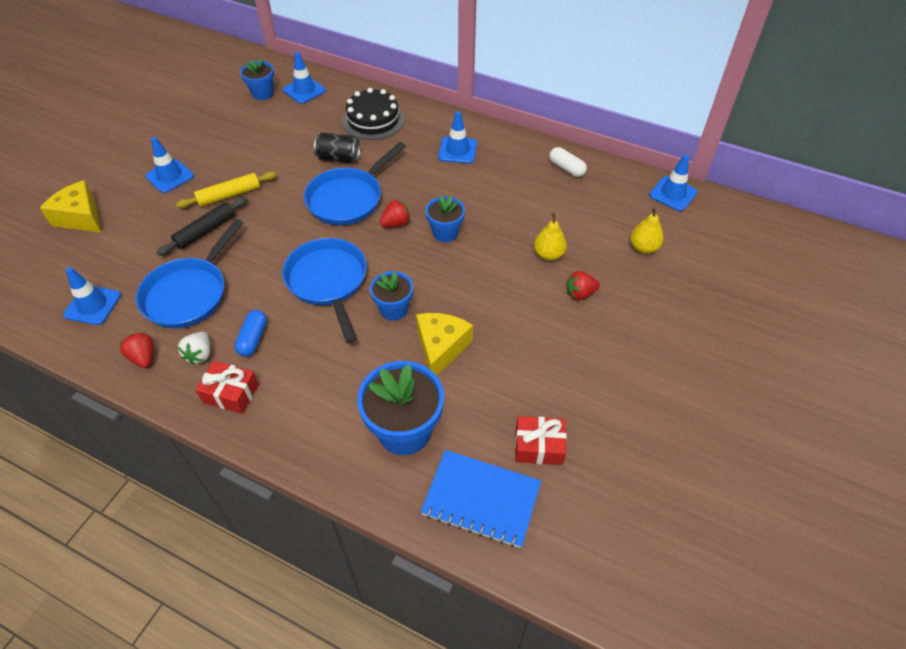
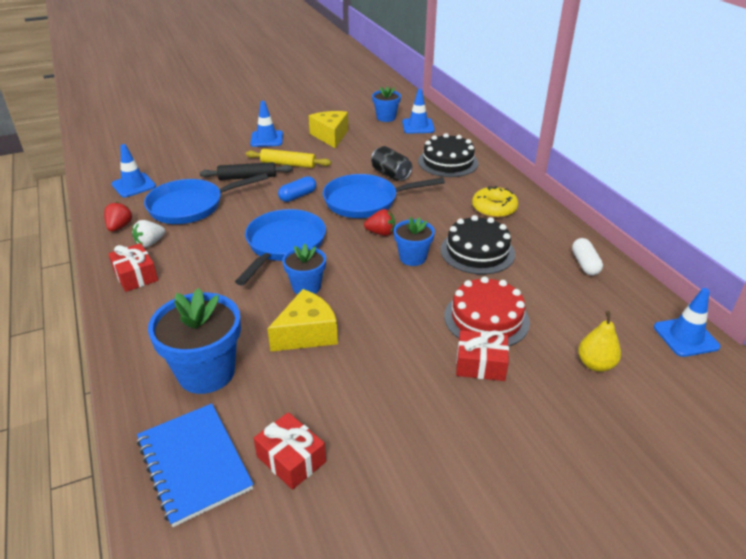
camera: 40 degrees right, 15 degrees down
yellow cheese [40,180,102,233] -> yellow cheese moved to [309,111,348,148]
blue capsule [234,310,267,357] -> blue capsule moved to [278,176,316,202]
blue traffic cone [438,111,477,164] -> yellow donut [472,186,518,218]
yellow pear [534,213,567,261] -> red cake [444,276,530,346]
red strawberry [566,271,600,300] -> red gift [456,330,509,381]
none -> black cake [440,215,515,274]

